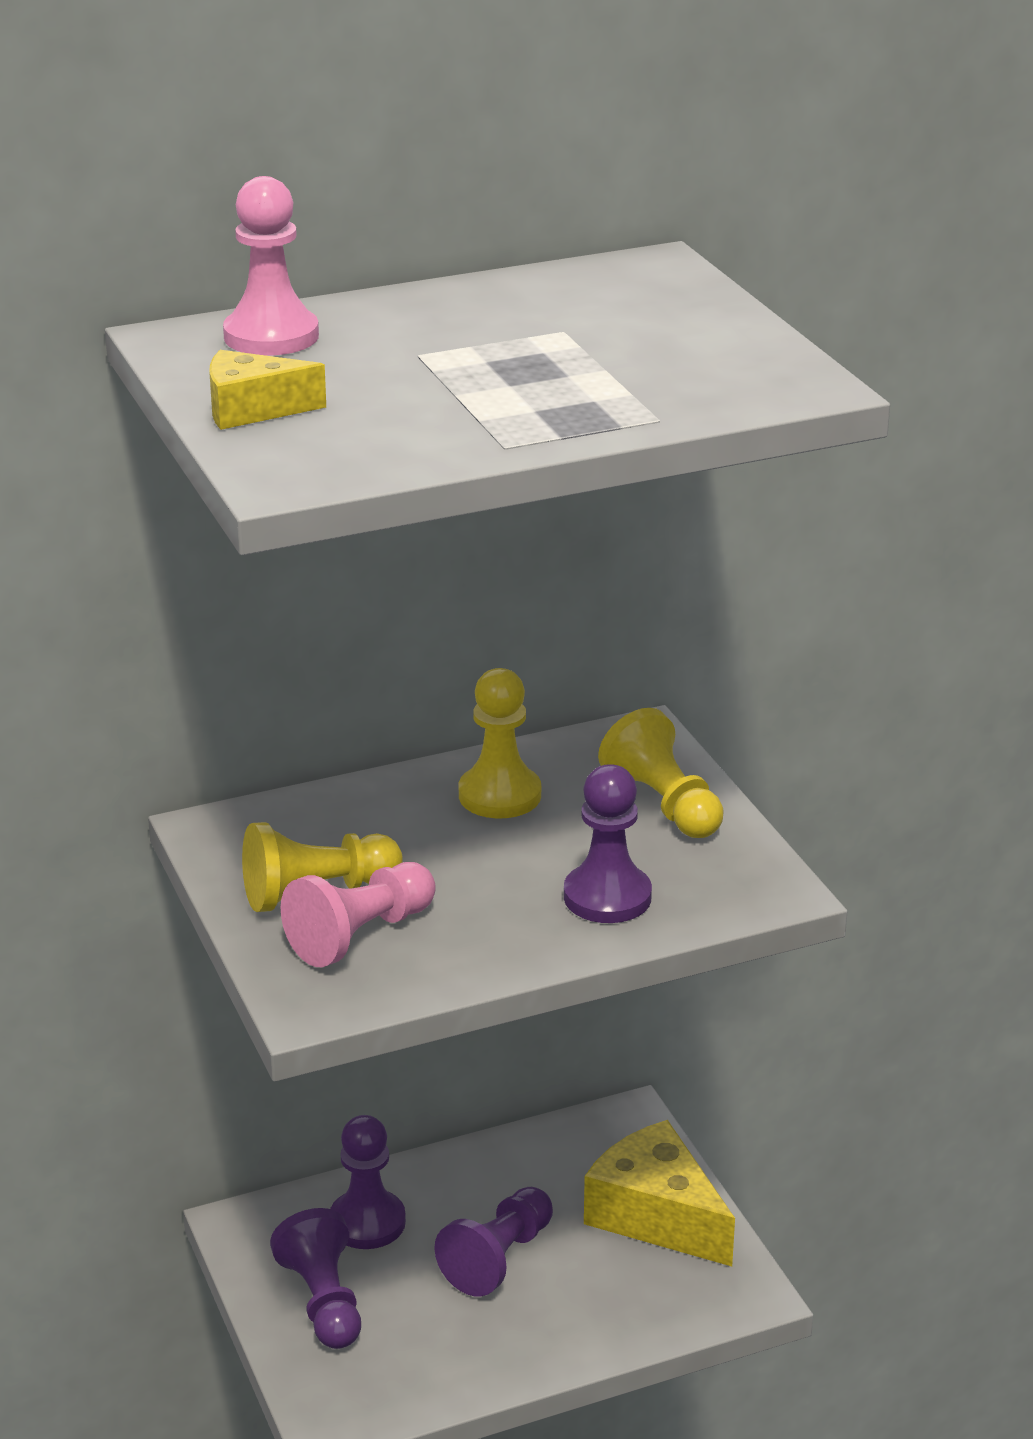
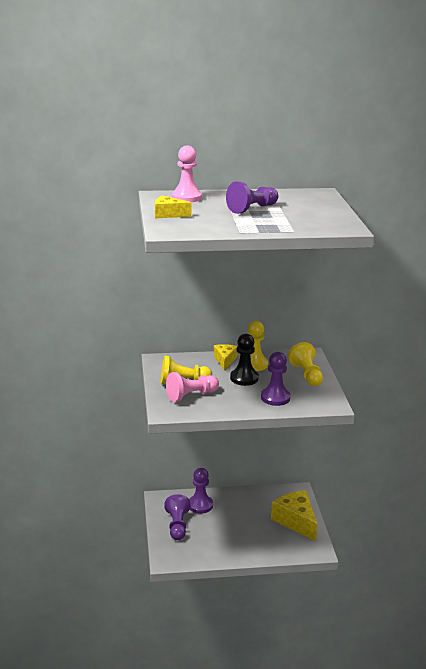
camera: 15 degrees right, 5 degrees down
purple pawn [434,1187,553,1297] -> purple pawn moved to [226,181,278,214]
none -> yellow cheese [214,344,238,370]
none -> black pawn [230,334,259,386]

